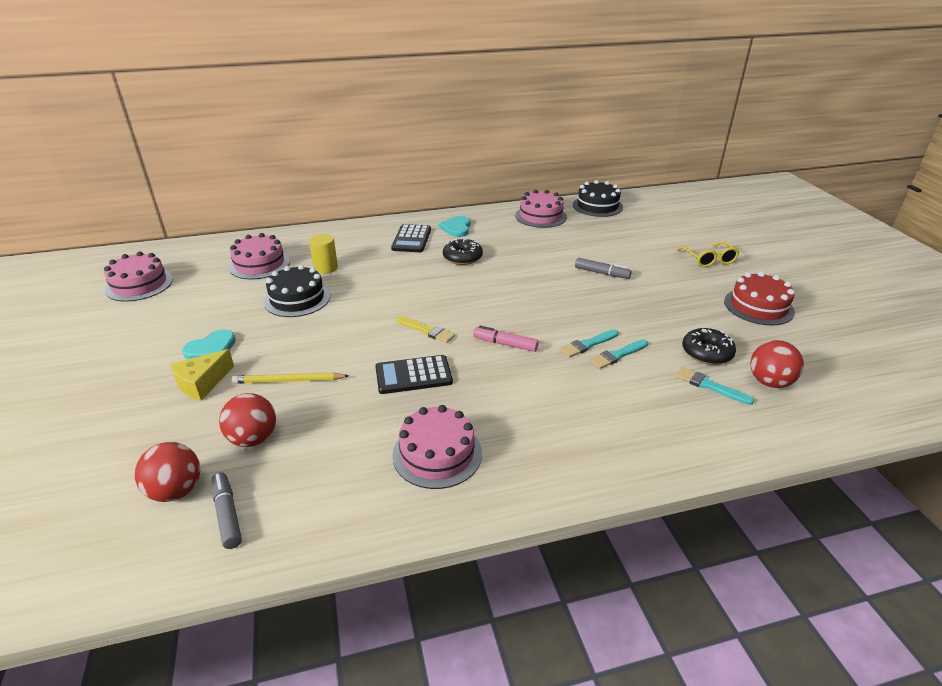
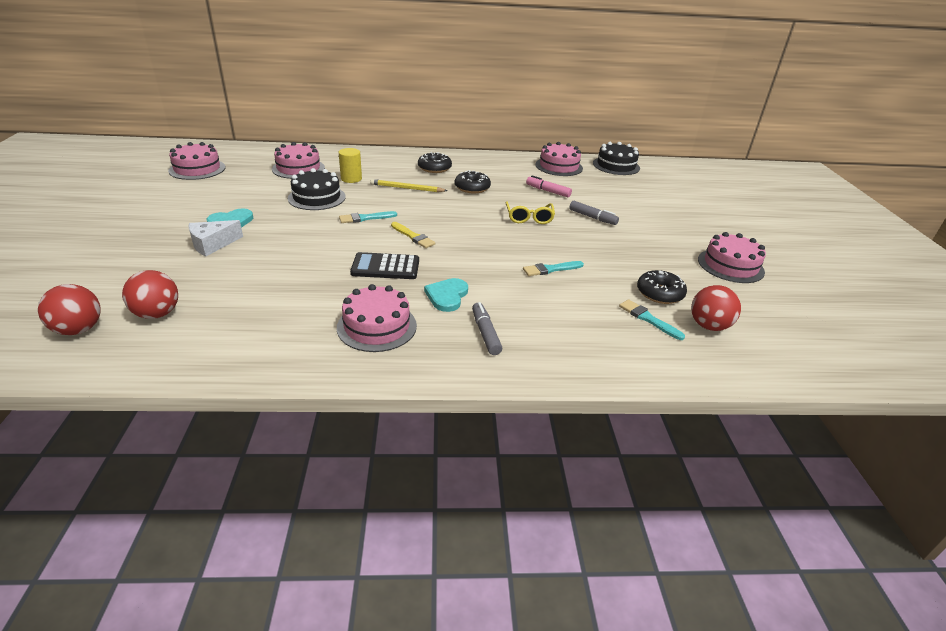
camera: 10 degrees right, 0 degrees up
yellow cheese [170,349,234,401] -> white cheese [189,220,243,256]
grey marker [212,472,242,549] -> grey marker moved to [472,302,502,355]
red ball [219,393,276,447] -> red ball moved to [38,284,101,335]
yellow pencil [232,373,349,384] -> yellow pencil moved to [370,179,447,192]
black calculator [391,224,431,252] -> black donut [418,152,452,173]
turquoise heart [439,216,470,237] -> turquoise heart moved to [424,278,468,312]
pink marker [473,326,539,352] -> pink marker moved to [526,175,572,197]
turquoise brush [589,339,648,369] -> turquoise brush moved to [339,211,397,223]
yellow glasses [677,241,740,267] -> yellow glasses moved to [506,202,555,224]
red cake [724,272,795,326] -> pink cake [698,232,766,283]

